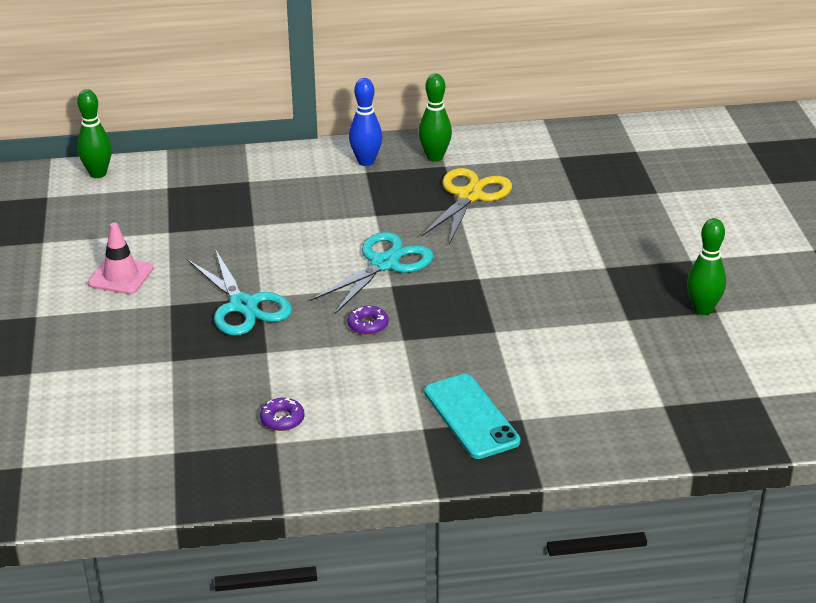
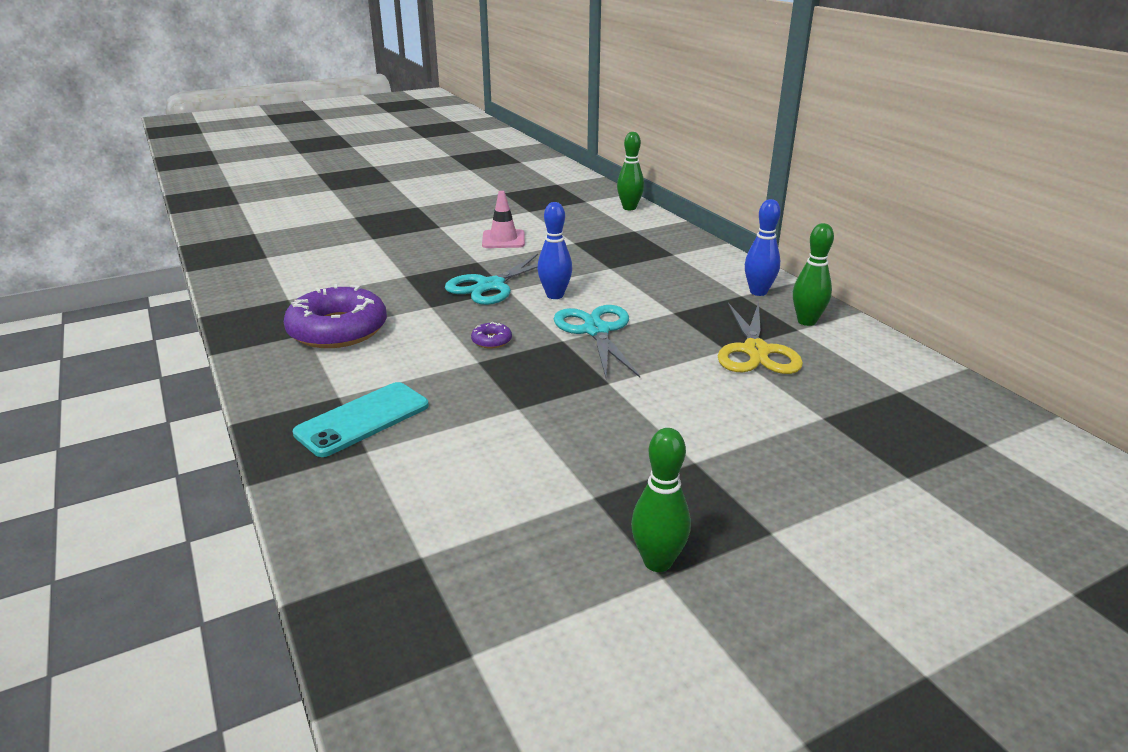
camera: 70 degrees right, 5 degrees down
purple donut [260,398,305,431] -> purple donut [284,284,387,348], size x2.49
turquoise scissors [310,232,433,314] -> turquoise scissors turned 120 degrees counterclockwise [554,305,640,378]
yellow scissors [421,168,512,244] -> yellow scissors turned 90 degrees clockwise [718,302,803,374]
none -> blue bowling pin [537,202,572,299]

